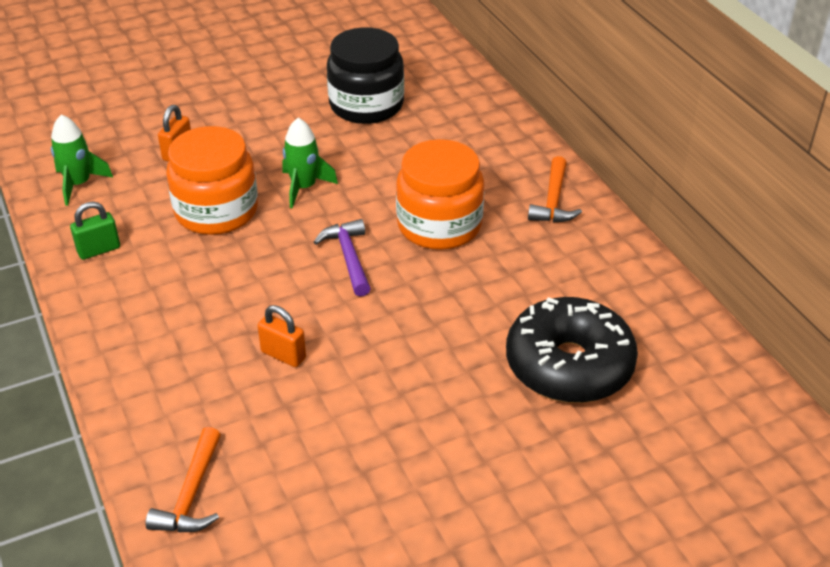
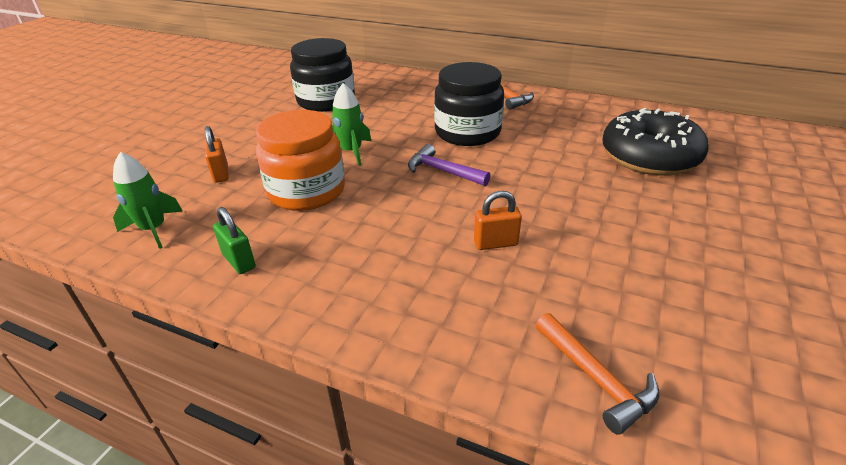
camera: 40 degrees left, 5 degrees down
green padlock [70,202,120,260] -> green padlock turned 60 degrees counterclockwise [213,207,256,274]
orange jar [396,139,484,250] -> black jar [434,62,504,146]

